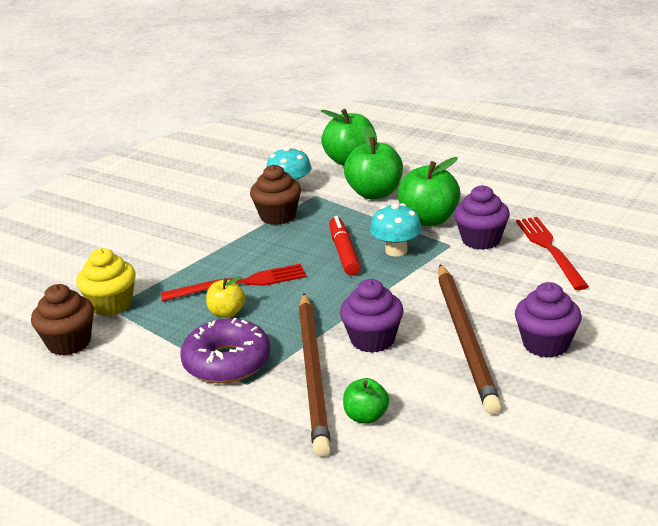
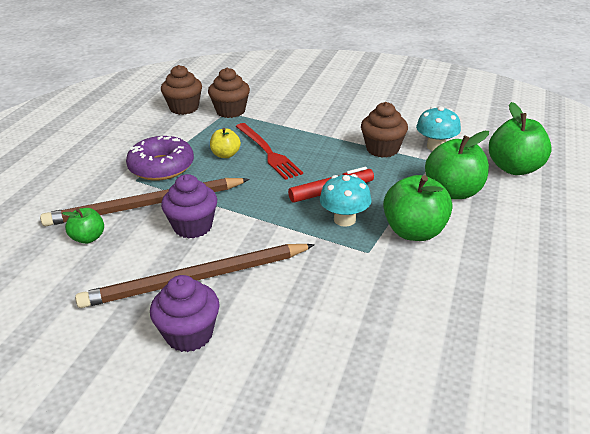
camera: 75 degrees right, 5 degrees up
yellow cupcake [76,248,136,316] -> brown cupcake [208,68,250,118]
purple cupcake [454,185,510,250] -> none
red fork [516,217,589,290] -> none

